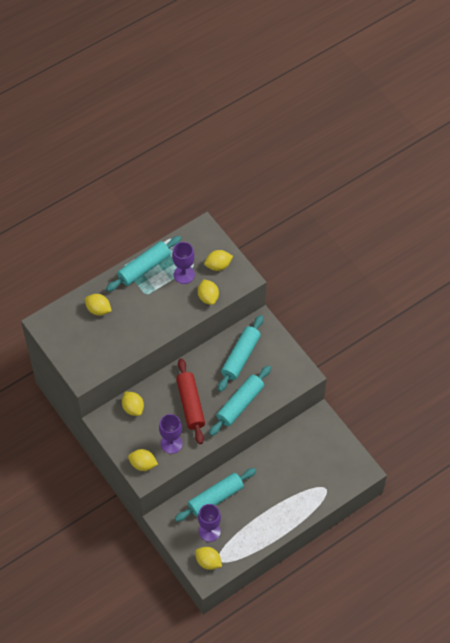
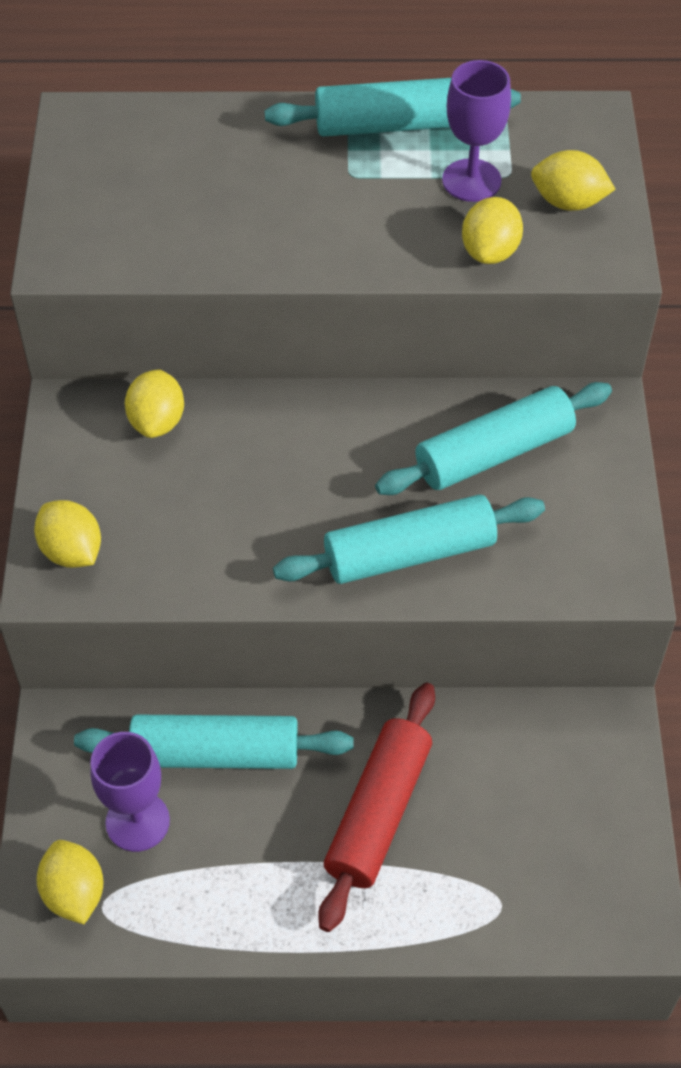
camera: 35 degrees right, 5 degrees down
yellow lemon [85,294,112,315] -> none
purple goblet [159,414,183,454] -> none
red rolling pin [176,358,205,444] -> red rolling pin moved to [318,683,435,932]

